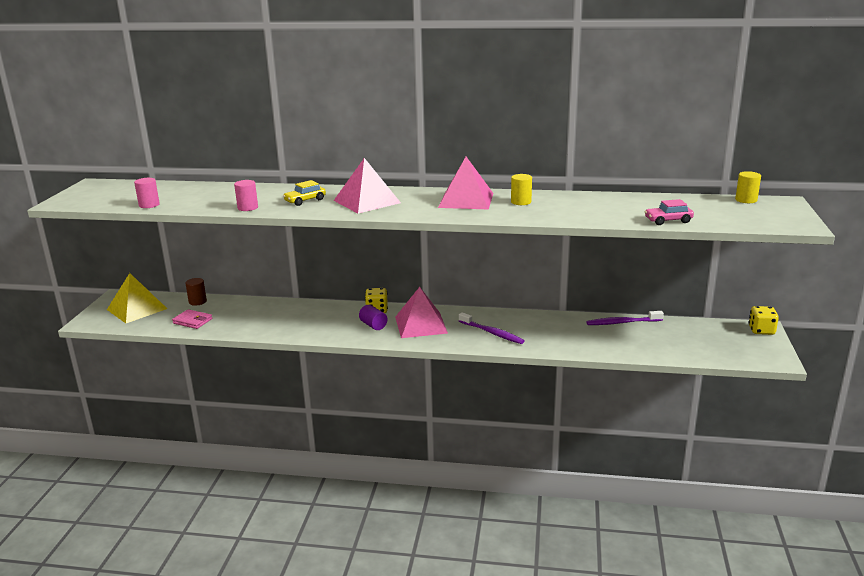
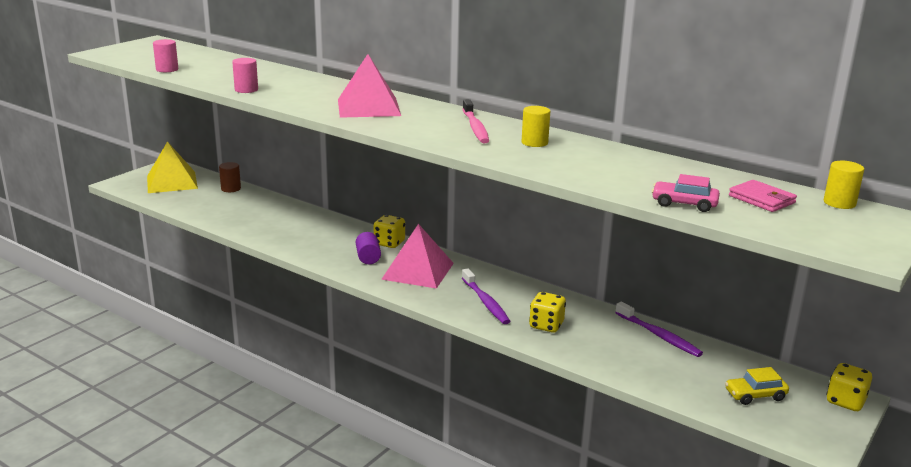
camera: 25 degrees right, 0 degrees up
pink wallet [172,309,212,329] -> pink wallet moved to [729,180,797,212]
yellow car [283,180,326,206] -> yellow car moved to [725,367,789,405]
pink pyramid [438,157,493,210] -> pink toothbrush [463,99,489,143]
purple toothbrush [586,311,664,325] -> purple toothbrush turned 150 degrees counterclockwise [615,302,703,357]
none -> yellow dice [529,292,566,332]

